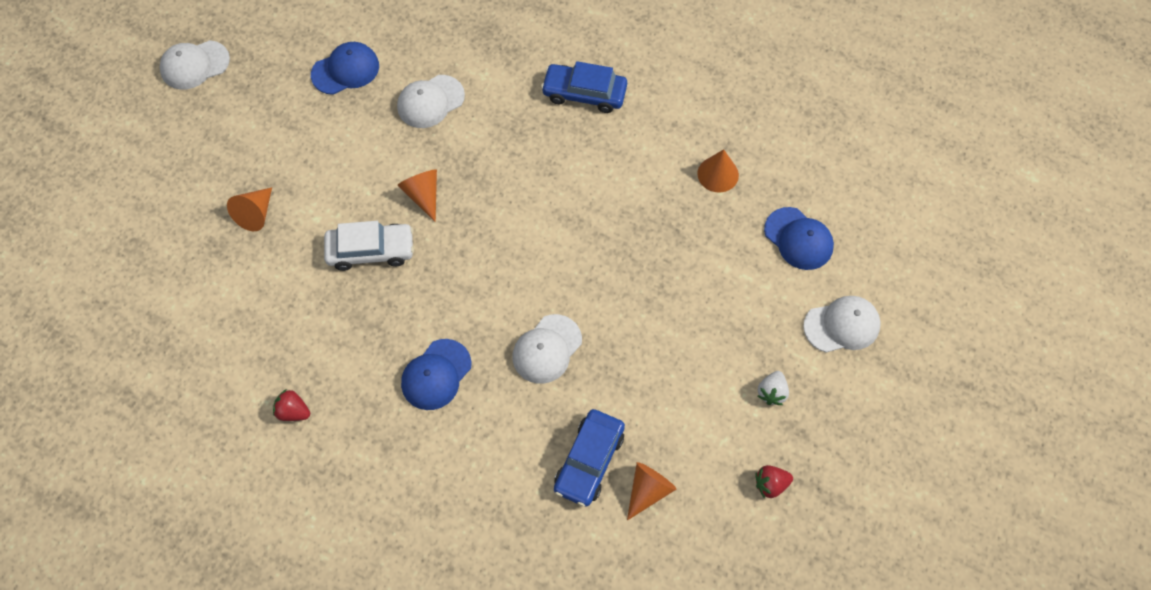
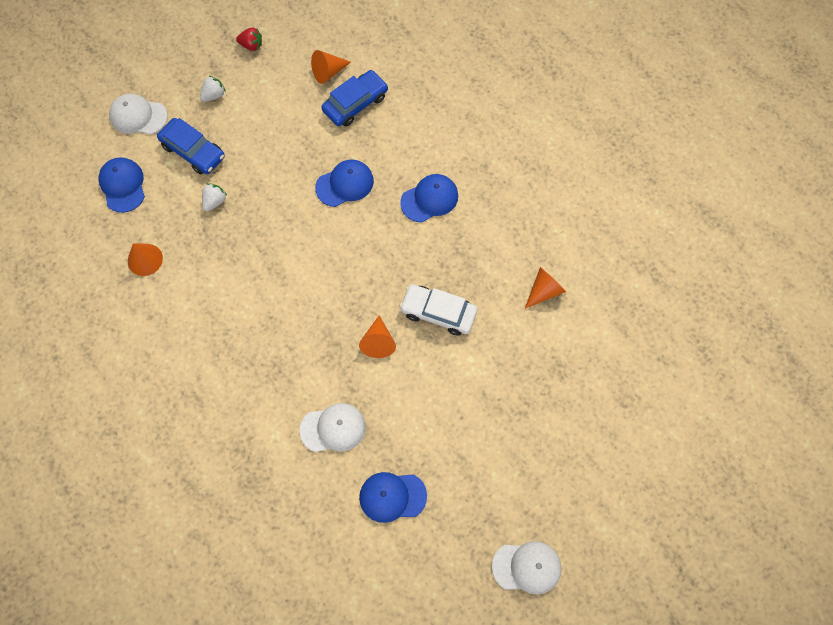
camera: 155 degrees left, 5 degrees up
orange cone [227,187,272,231] -> orange cone moved to [525,267,566,309]
red strawberry [273,390,310,421] -> none
white cap [512,314,582,384] -> blue cap [315,159,374,207]
blue car [541,61,627,113] -> blue car moved to [157,118,225,174]
none -> white strawberry [202,183,227,211]

